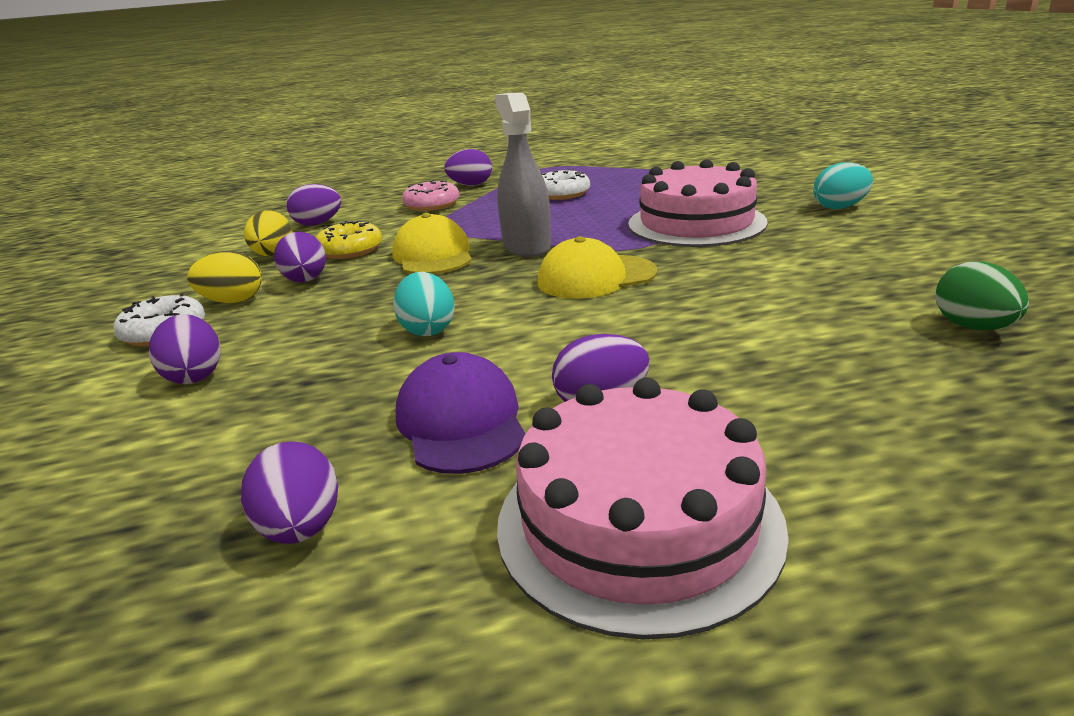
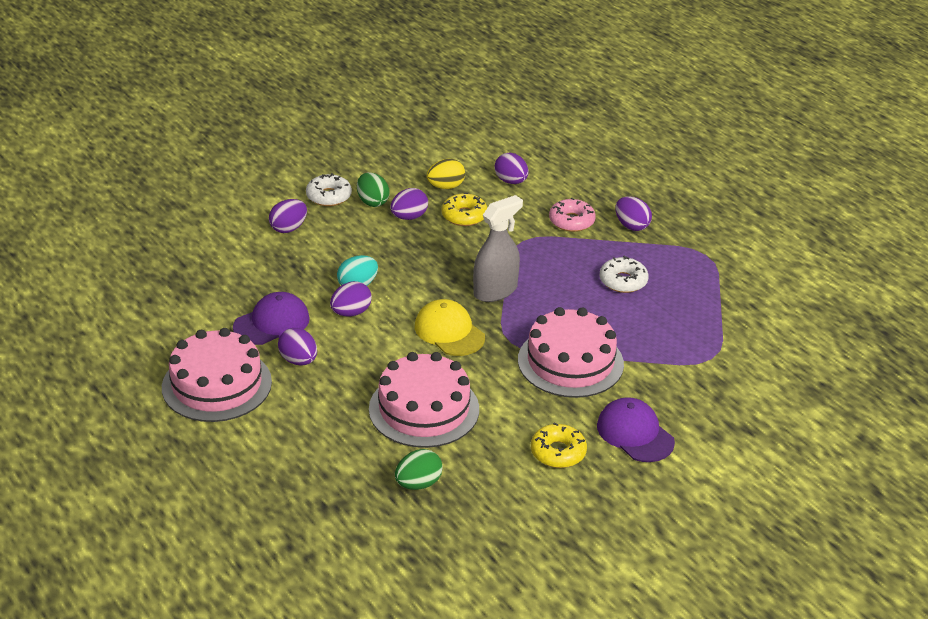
camera: 65 degrees right, 10 degrees up
yellow egg [187,251,262,303] -> green egg [357,172,390,207]
purple egg [241,441,338,544] -> purple egg moved to [330,281,372,317]
yellow cap [392,213,472,274] -> none
turquoise egg [813,162,873,209] -> purple cap [597,397,675,462]
none -> pink cake [369,352,479,448]
none -> yellow donut [531,422,587,468]

